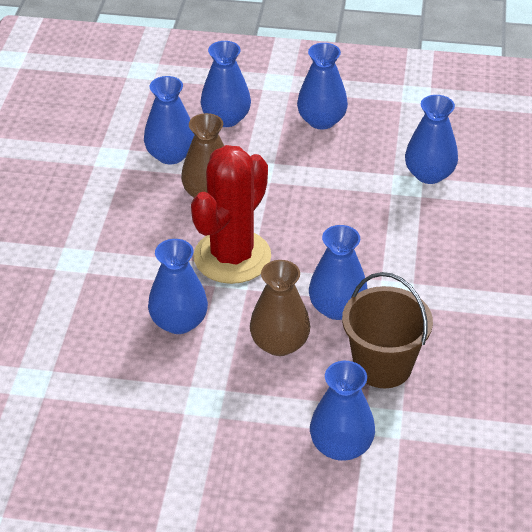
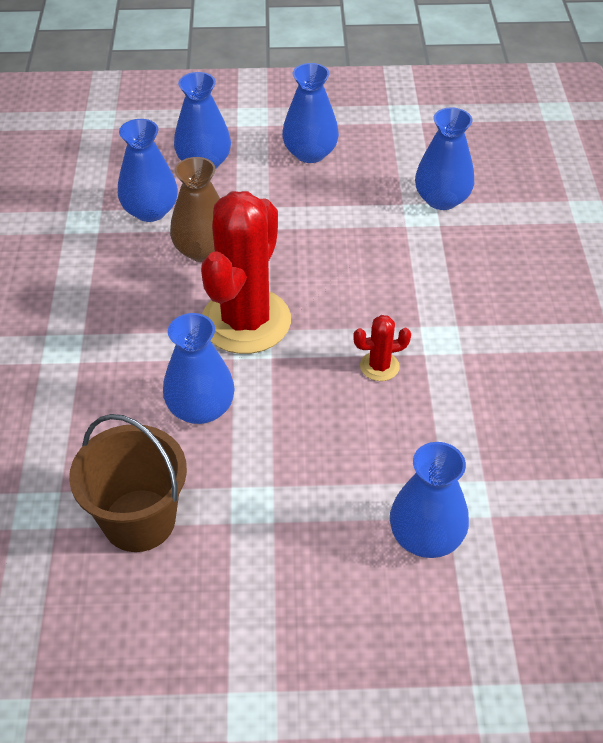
camera: 10 degrees left, 5 degrees up
brown vase [250,260,310,356] -> none
blue vase [309,225,368,320] -> red cactus [353,315,411,381]
brown bucket [342,272,433,388] -> brown bucket moved to [69,414,187,552]

